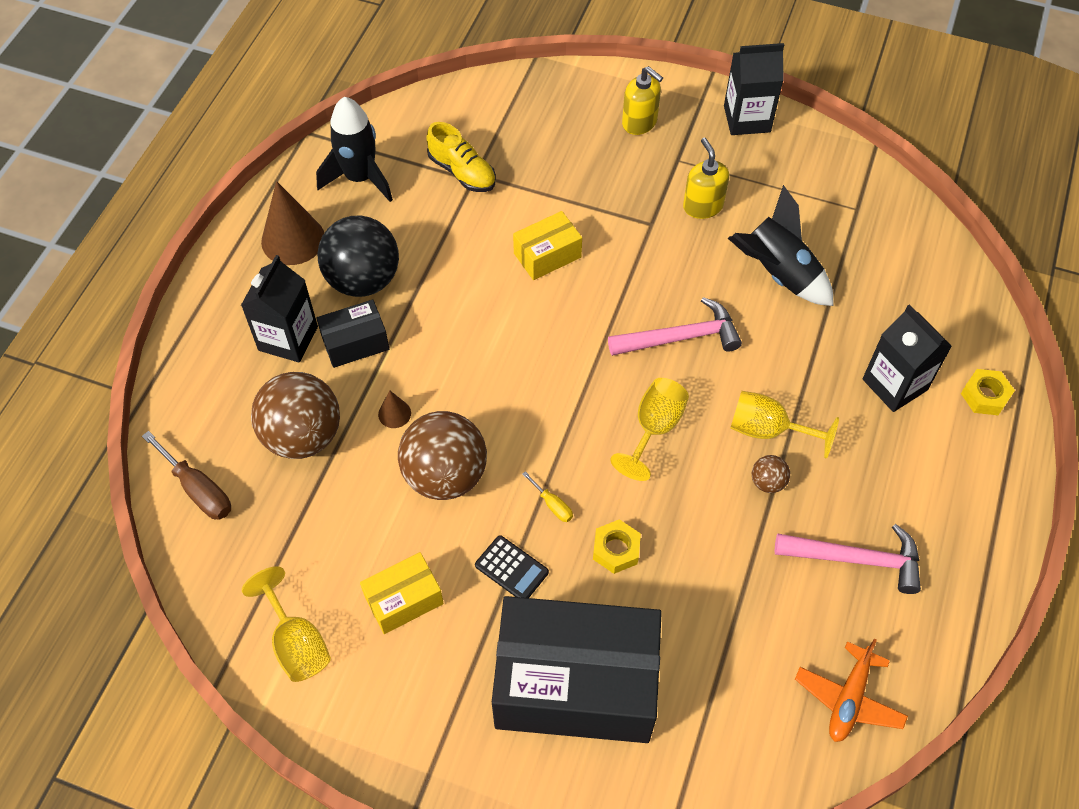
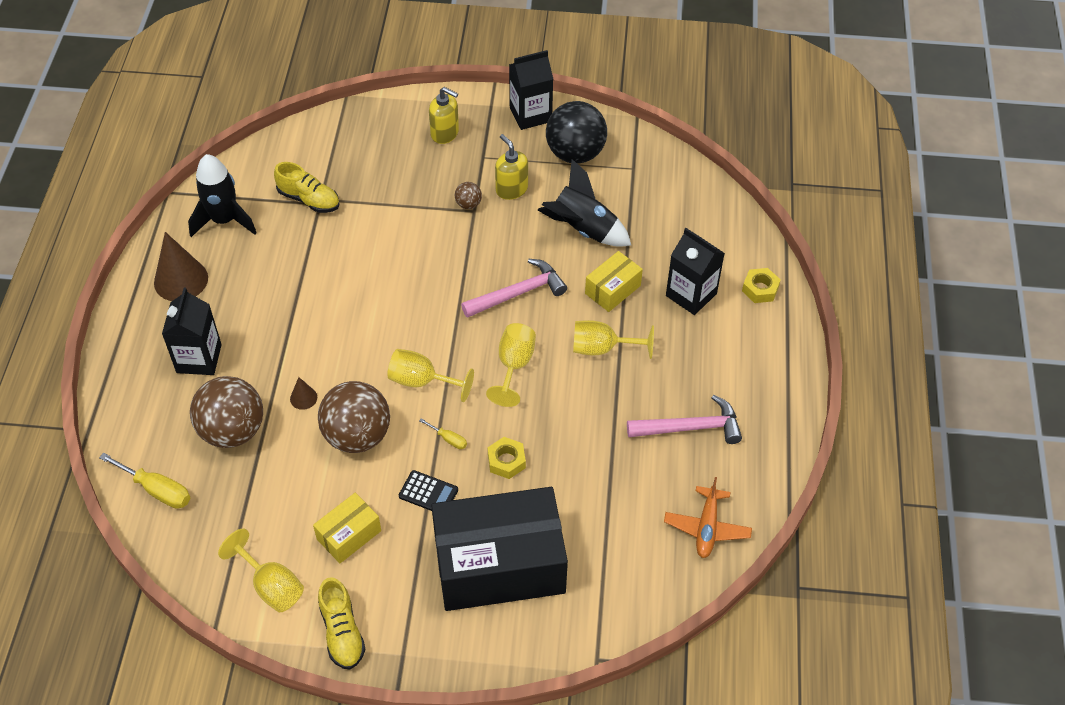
camera: 15 degrees left, 5 degrees down
brown screwdriver [142,431,231,520] -> yellow screwdriver [99,453,190,509]
black box [316,300,389,368] -> none
black ball [317,216,399,297] -> black ball moved to [546,101,607,164]
yellow box [513,211,582,280] -> yellow box moved to [585,251,643,312]
brown ball [752,455,790,493] -> brown ball moved to [455,182,482,209]
none -> yellow shoe [318,577,366,670]
none -> yellow goblet [387,349,474,402]

